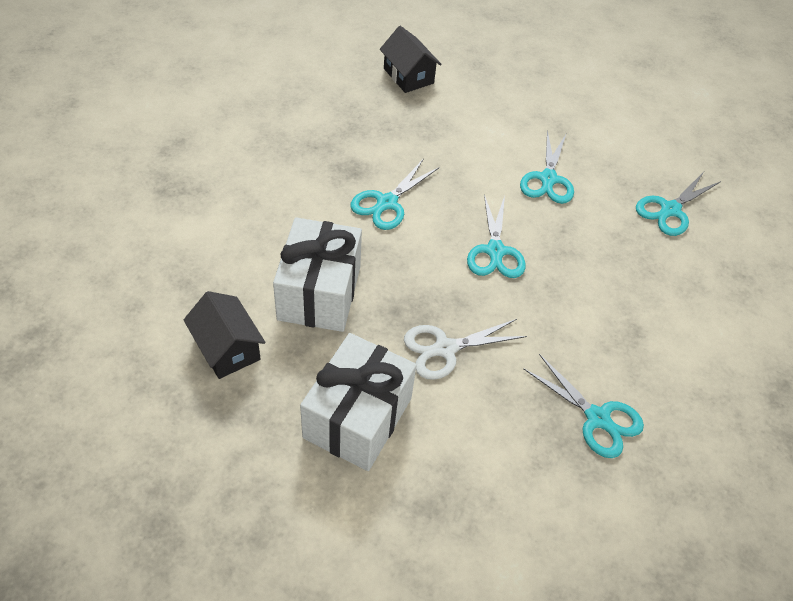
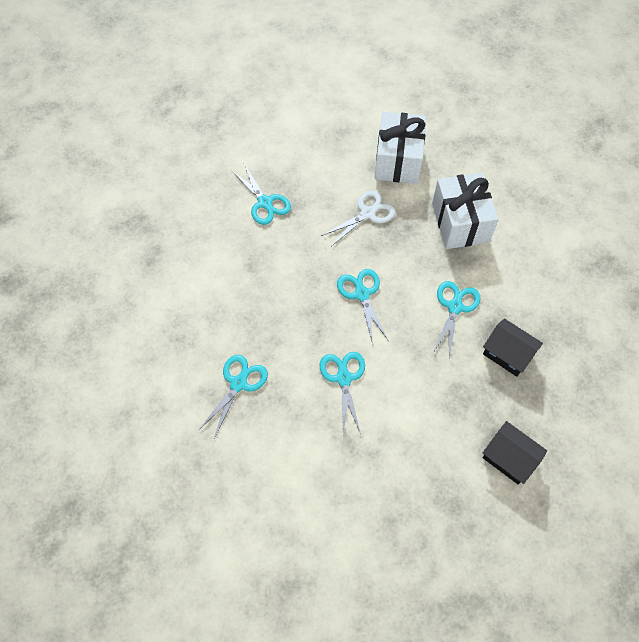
camera: 165 degrees right, 10 degrees up
black house [184,291,266,379] -> black house moved to [483,318,543,377]
turquoise scissors [524,354,644,458] -> turquoise scissors turned 150 degrees counterclockwise [231,164,291,225]

